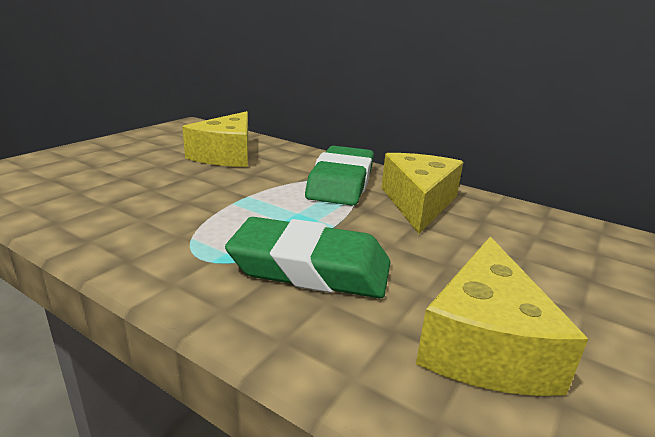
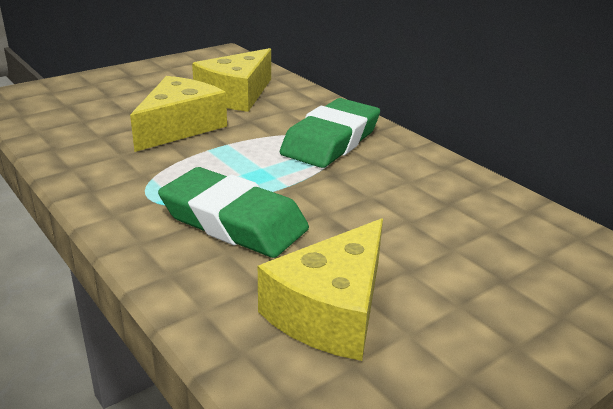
camera: 20 degrees right, 5 degrees up
yellow cheese [381,153,463,234] -> yellow cheese moved to [130,76,227,152]

